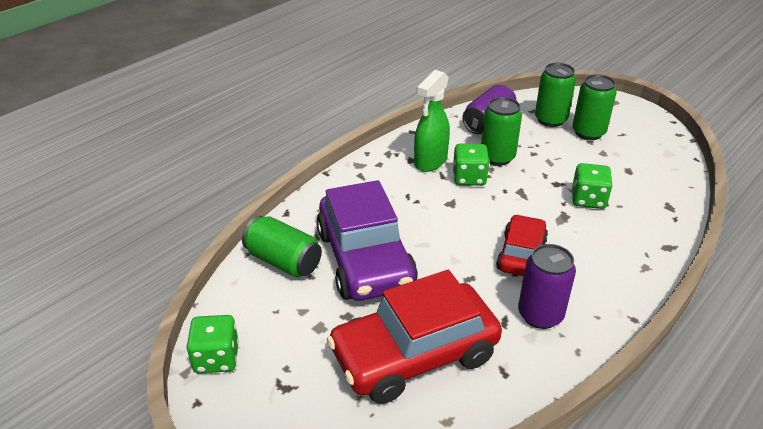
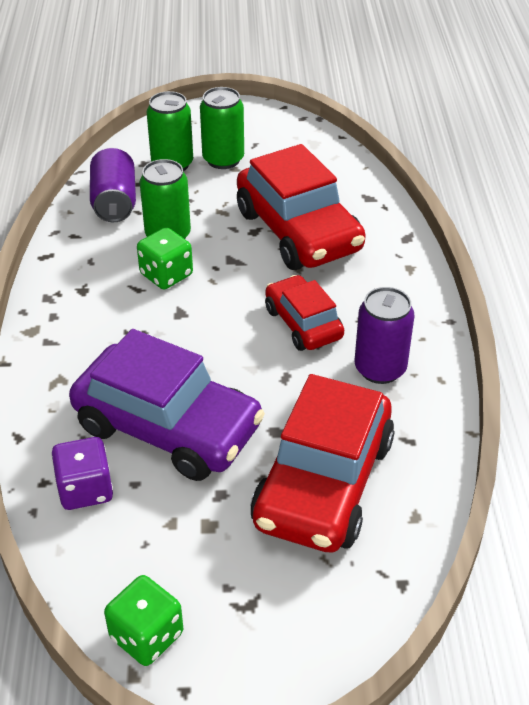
camera: 45 degrees left, 5 degrees up
green can [242,216,322,277] -> purple dice [51,437,113,510]
green spray bottle [414,70,450,172] -> none
green dice [572,163,613,209] -> red car [237,144,366,270]

